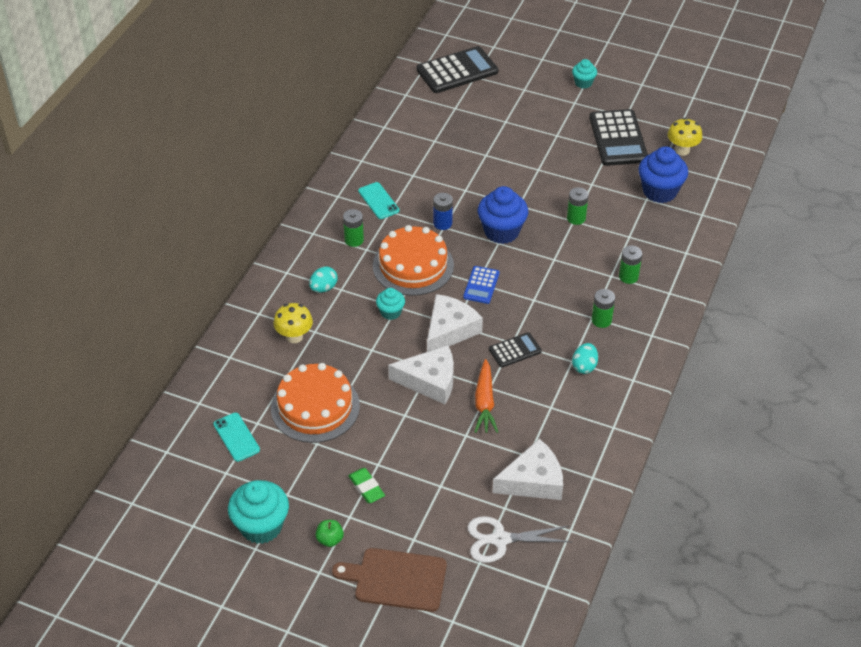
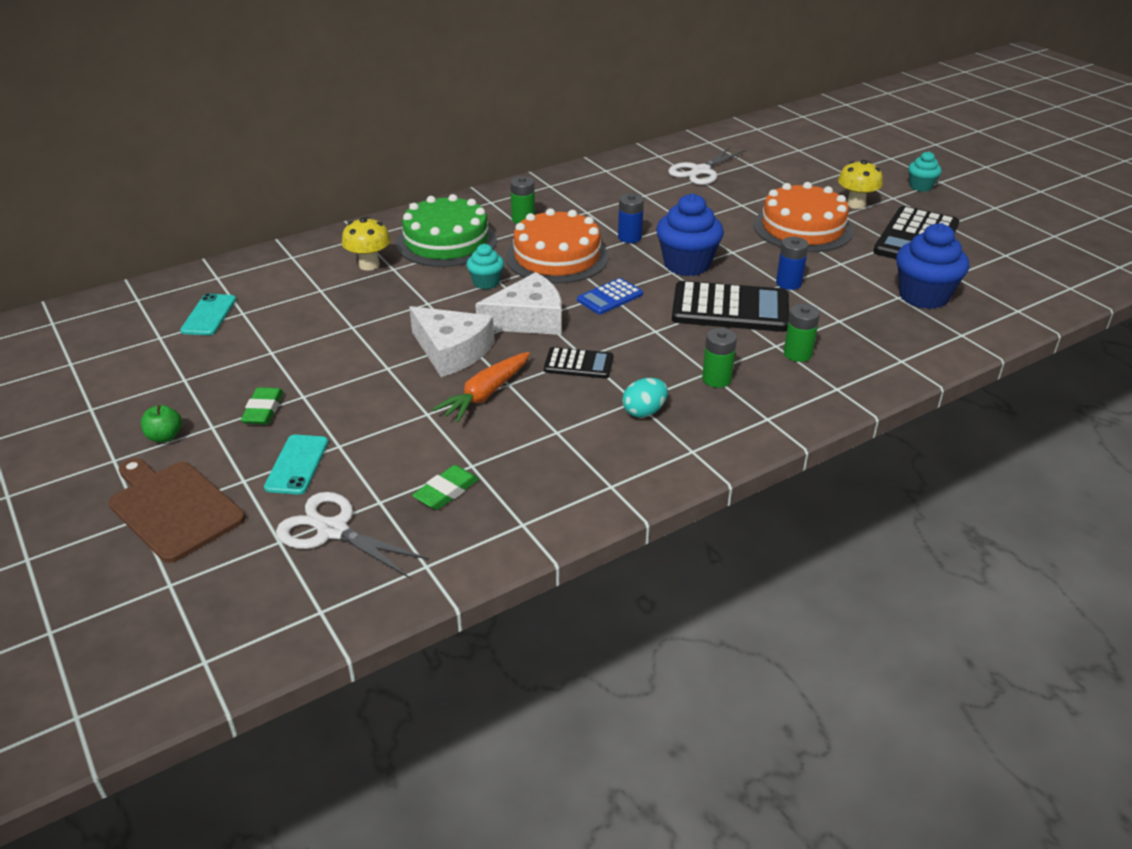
camera: 35 degrees right, 10 degrees down
turquoise cupcake [228,480,289,544] -> none
orange cake [271,363,360,443] -> orange cake moved to [753,182,853,252]
turquoise egg [309,267,338,293] -> green cake [396,194,497,267]
turquoise phone [358,182,399,219] -> turquoise phone moved to [264,435,328,494]
black calculator [416,46,498,93] -> black calculator moved to [672,281,789,332]
white cheese [492,439,563,500] -> green eraser [412,465,479,510]
green battery [567,187,589,225] -> blue battery [776,237,809,290]
yellow mushroom [668,118,702,155] -> yellow mushroom moved to [838,160,883,209]
none -> white scissors [668,147,746,185]

